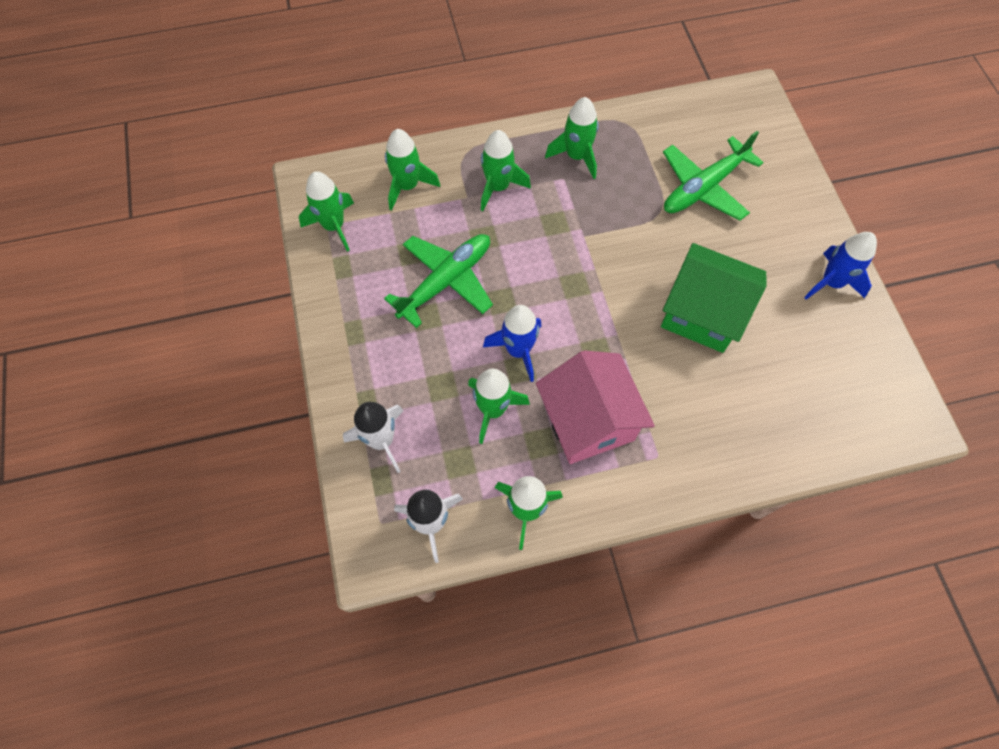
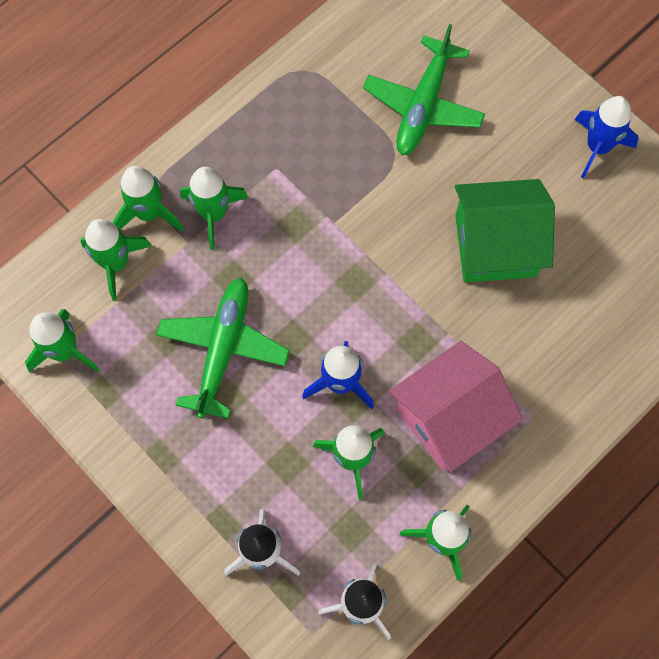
camera: 30 degrees left, 5 degrees up
pink house [536,350,655,464] -> pink house turned 75 degrees counterclockwise [389,341,523,472]
green rocket [545,97,599,179] -> green rocket moved to [113,166,183,232]

